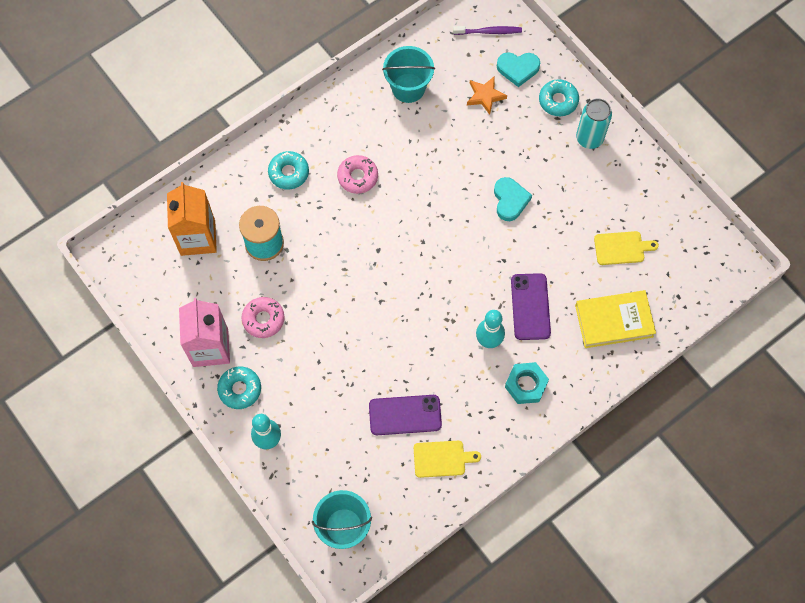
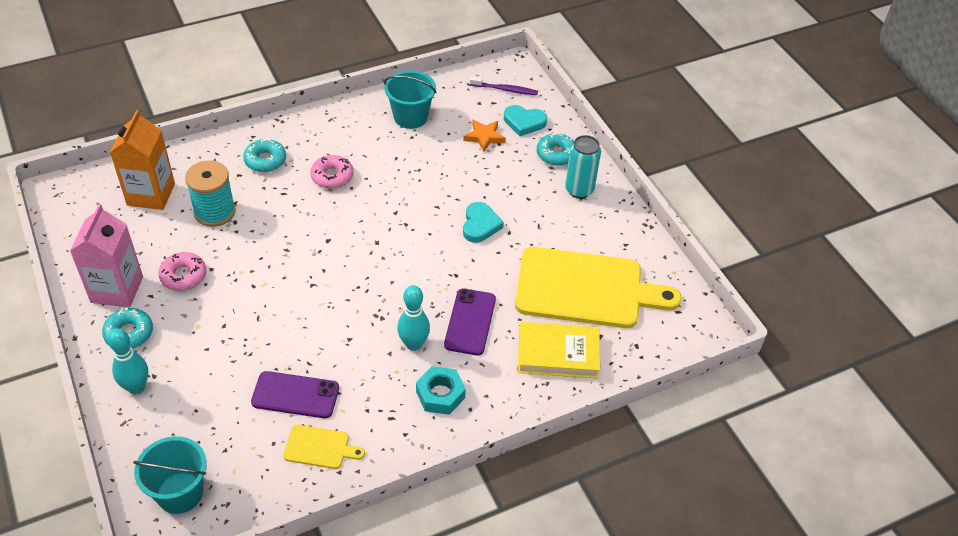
camera: 10 degrees right, 20 degrees down
yellow cutting board [594,231,659,265] -> yellow cutting board [515,247,682,328], size x2.34

